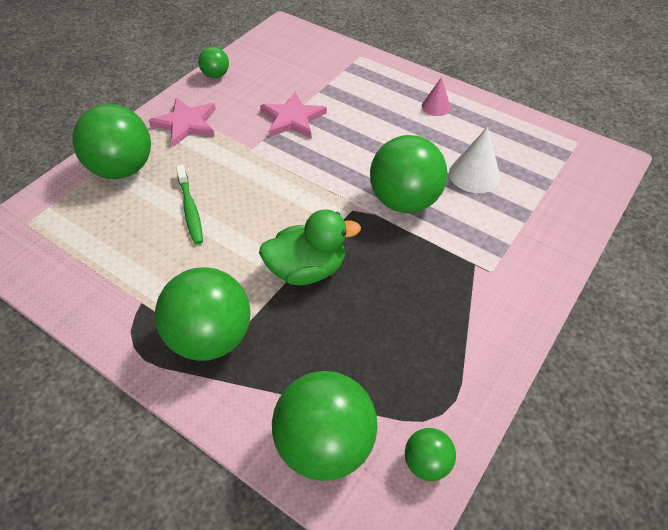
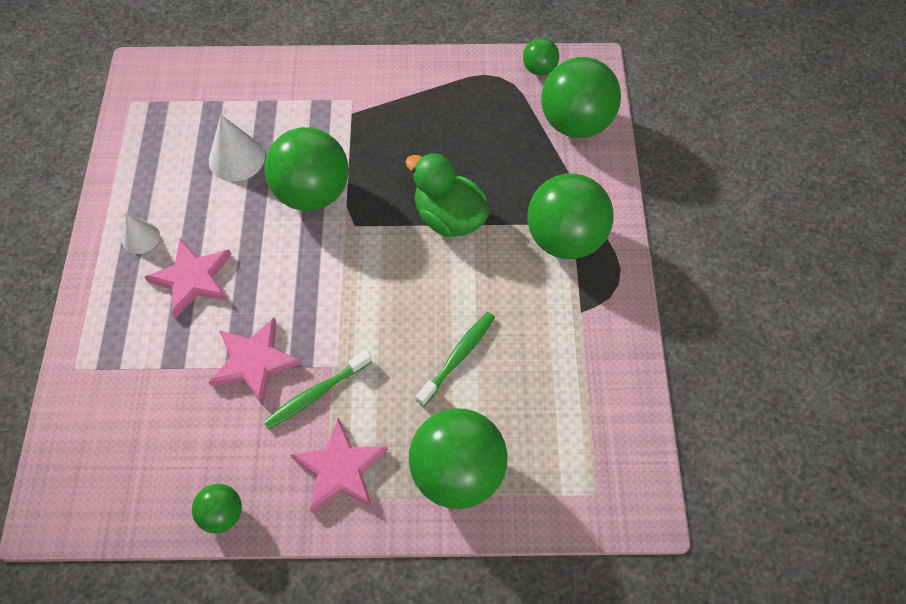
camera: 125 degrees left, 10 degrees up
pink cone [422,77,451,116] -> white cone [122,213,160,254]
none -> pink star [144,239,232,318]
none -> green toothbrush [263,350,372,430]

